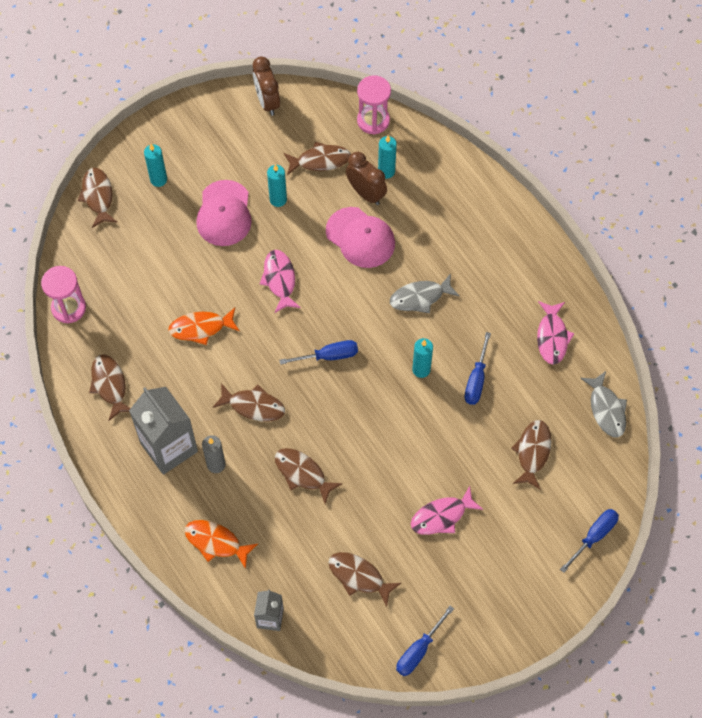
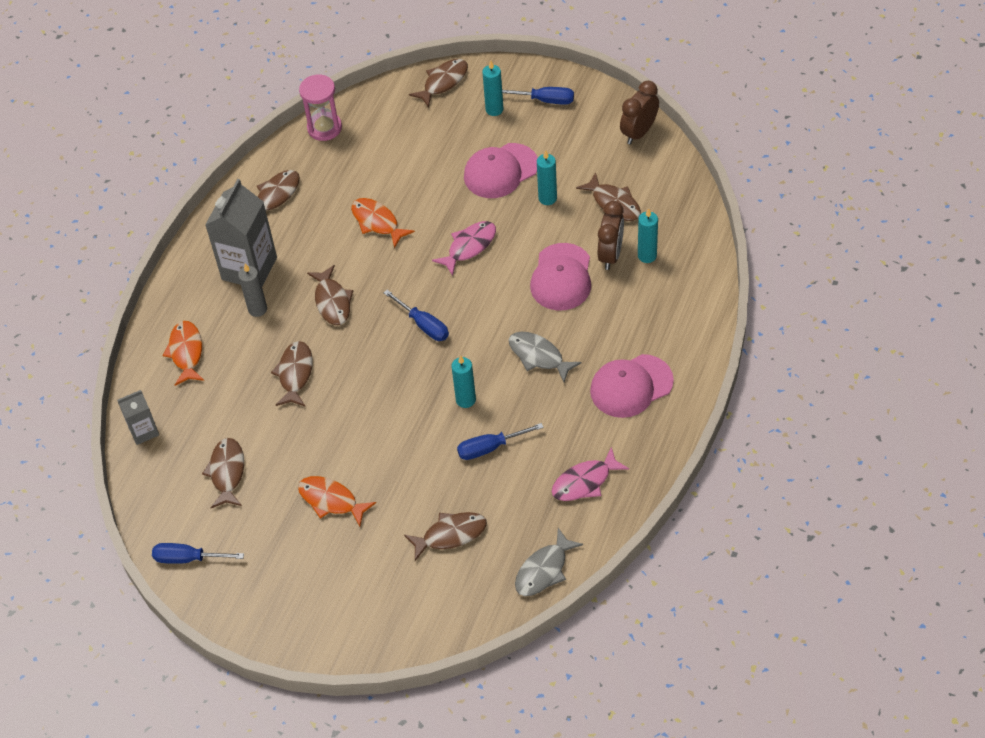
camera: 60 degrees right, 10 degrees down
pink hourglass [357,75,391,134] -> none
pink fish [411,486,483,535] -> orange fish [298,476,376,526]
blue screwdriver [560,509,619,573] -> blue screwdriver moved to [502,87,574,105]
none -> pink cap [590,354,674,418]

